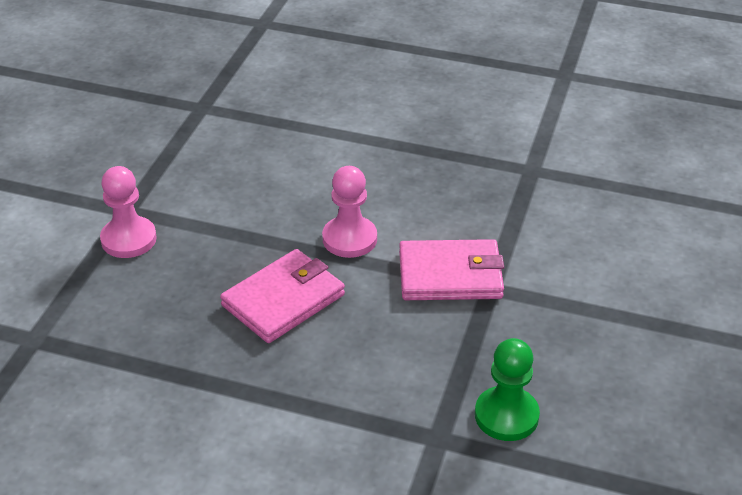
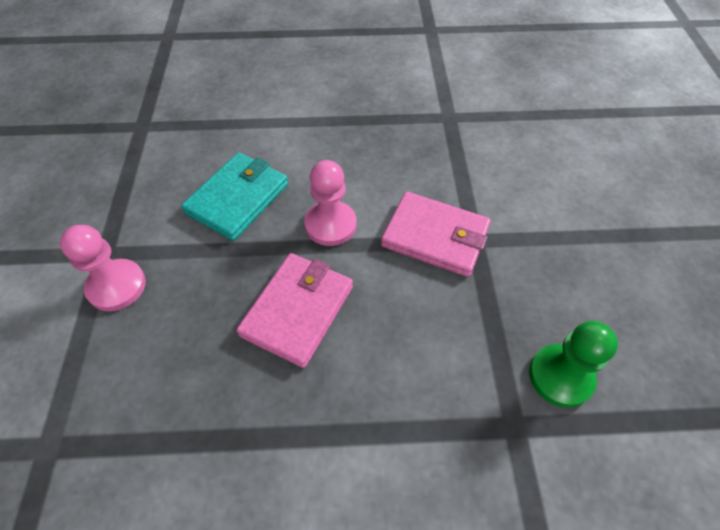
camera: 20 degrees left, 15 degrees up
pink wallet [399,239,504,300] -> pink wallet turned 45 degrees clockwise [381,192,491,277]
none -> turquoise wallet [181,152,288,241]

